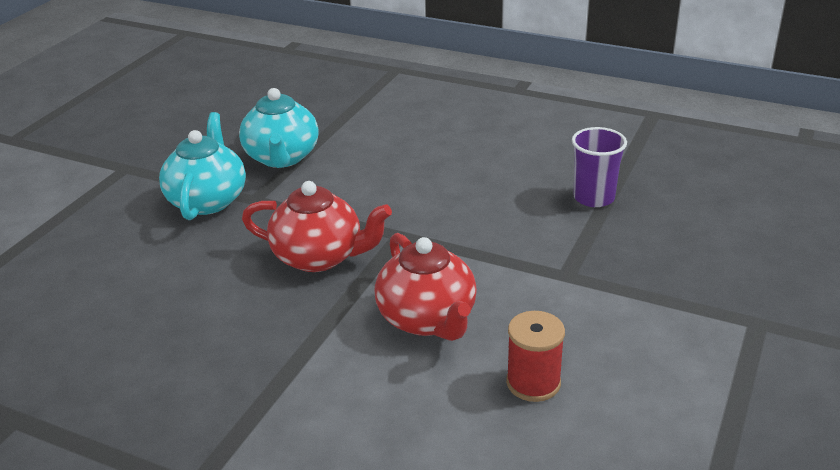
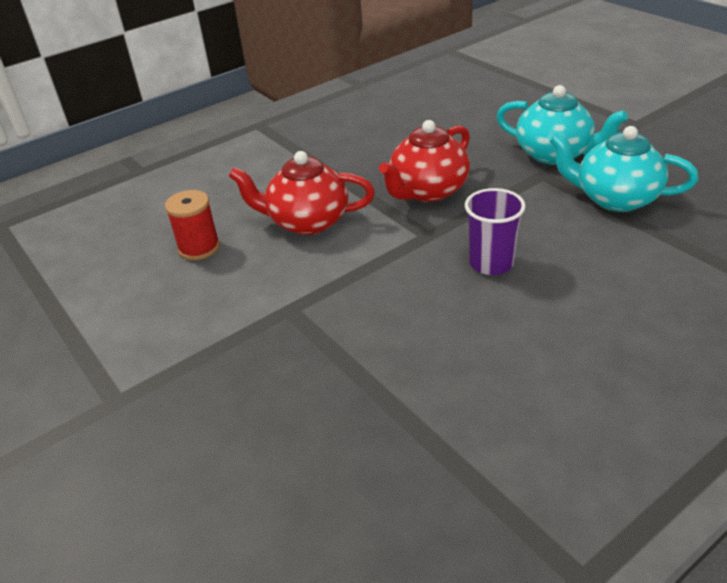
camera: 120 degrees right, 5 degrees up
purple cup [572,127,627,207] -> purple cup moved to [465,188,526,275]

